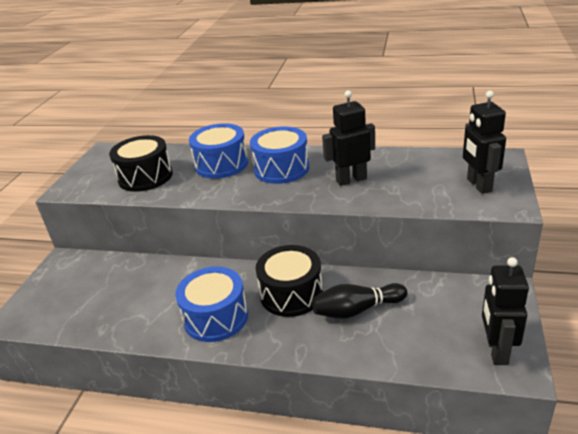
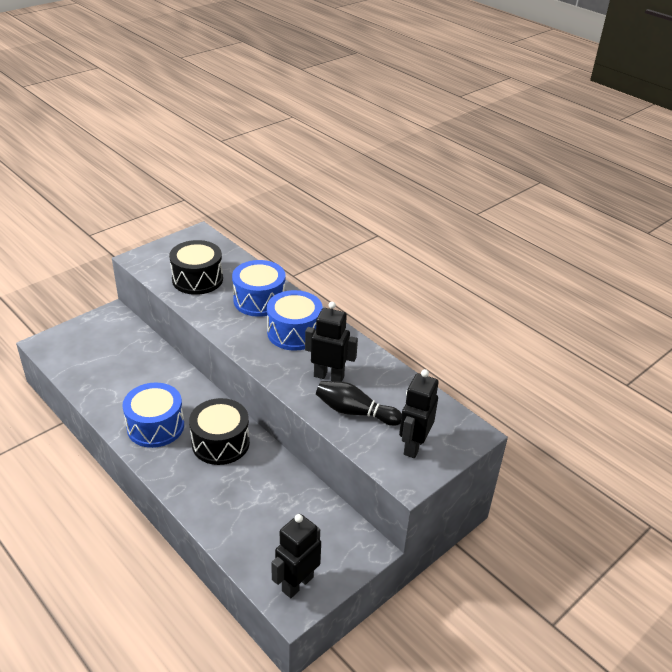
camera: 30 degrees right, 5 degrees up
black bowling pin [312,283,407,319] -> black bowling pin moved to [316,381,402,426]

